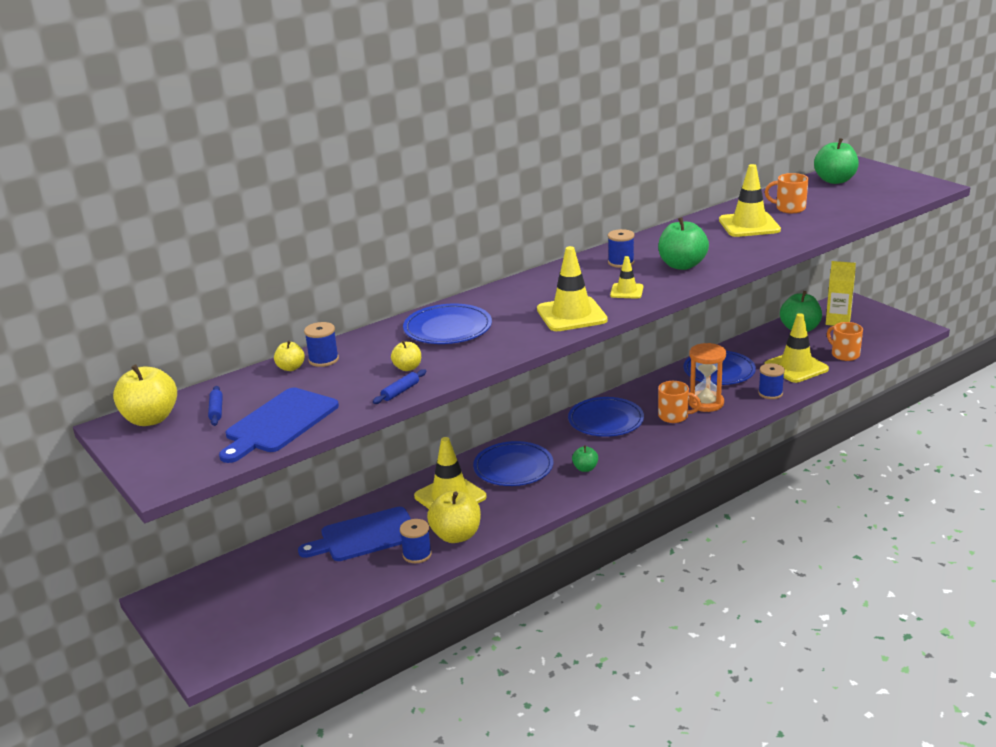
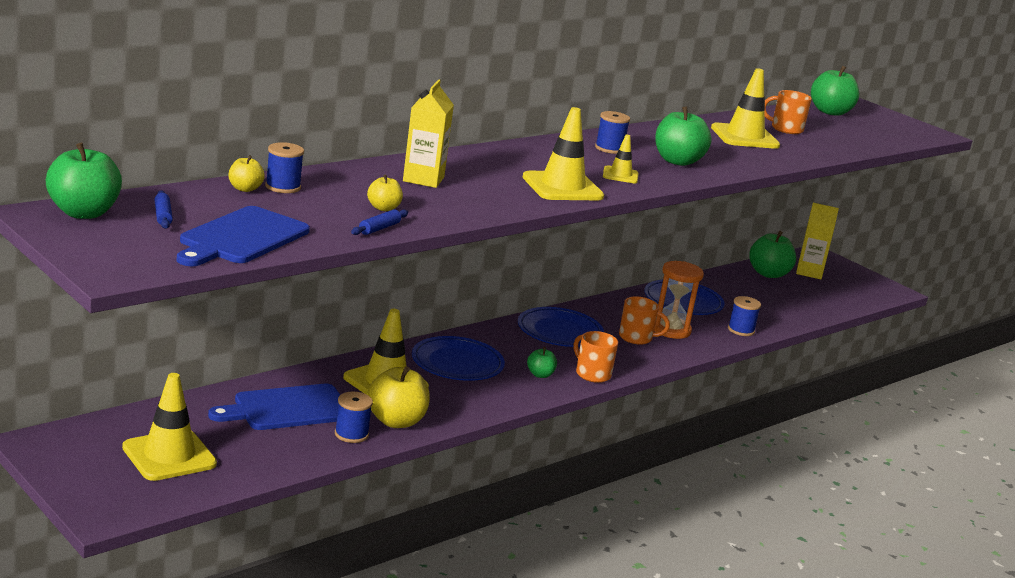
camera: 10 degrees left, 5 degrees down
yellow apple [113,364,177,426] -> green apple [46,143,122,219]
blue plate [403,304,492,344] -> yellow carton [403,79,454,188]
yellow traffic cone [764,313,829,383] -> yellow traffic cone moved to [122,373,217,481]
orange mug [827,322,863,361] -> orange mug moved to [574,331,618,383]

